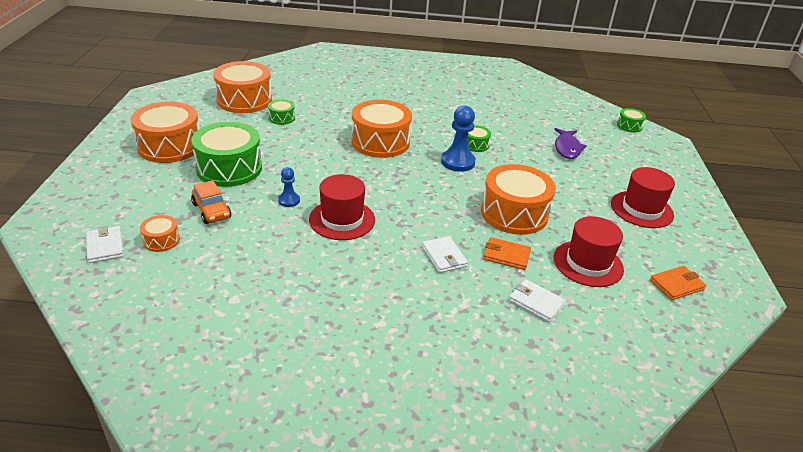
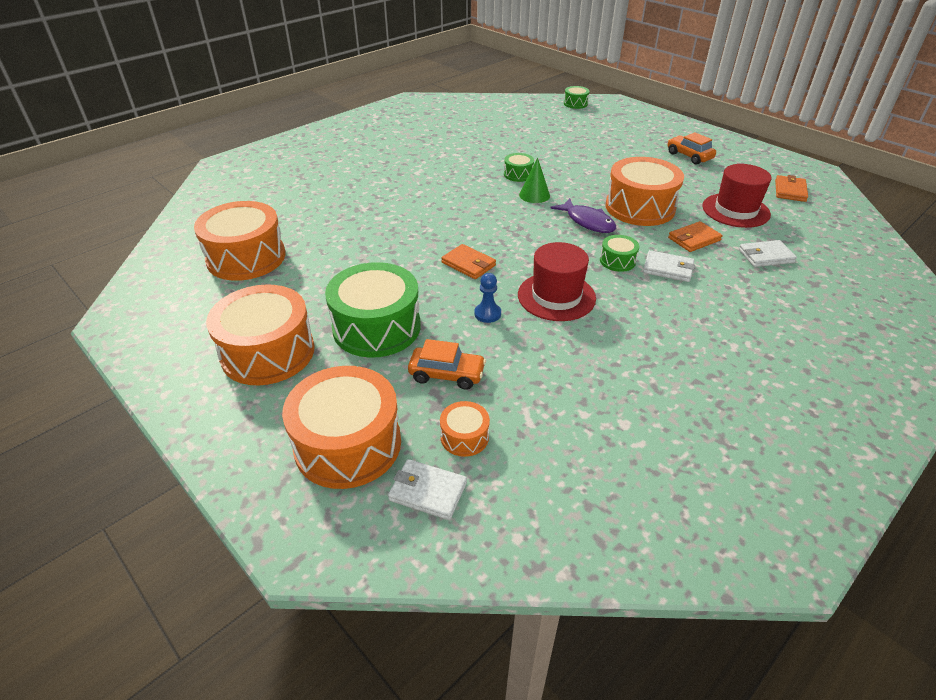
camera: 45 degrees left, 5 degrees up
green drum [268,99,295,125] -> green drum moved to [600,235,639,272]
orange drum [351,100,412,158] -> orange drum moved to [282,366,401,489]
blue pawn [441,106,476,172] -> green cone [519,158,550,203]
purple fish [554,128,587,159] -> purple fish moved to [550,198,616,233]
red hat [611,167,675,228] -> orange car [668,132,716,165]
none -> orange wallet [441,244,496,279]

